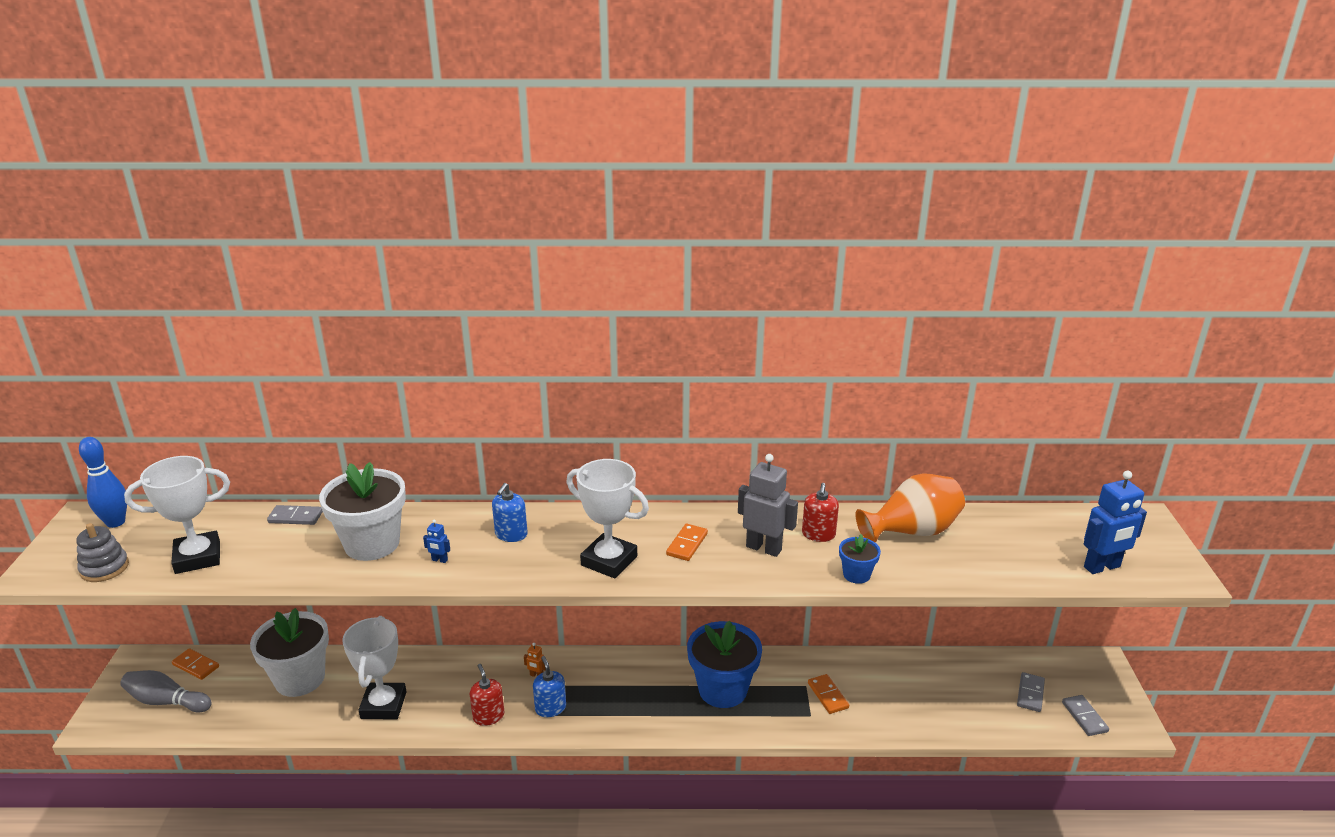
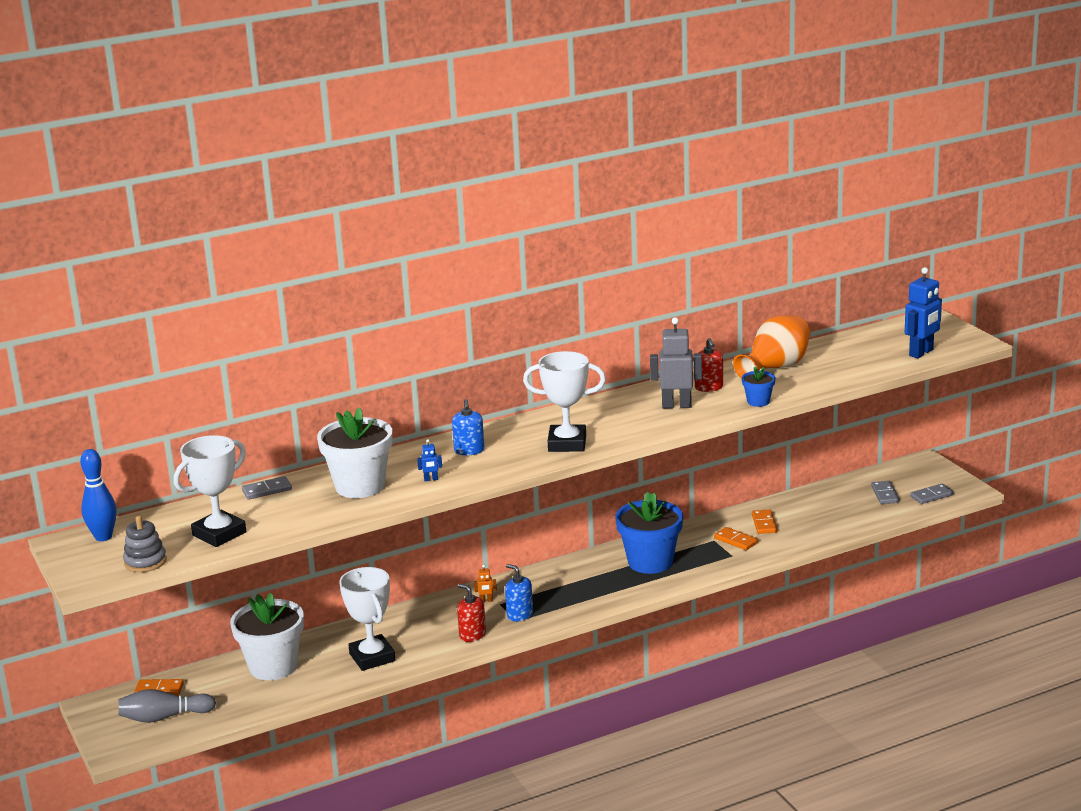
camera: 25 degrees left, 5 degrees down
orange domino [666,524,708,561] -> orange domino moved to [752,510,777,534]
grey domino [1062,695,1109,736] -> grey domino turned 75 degrees counterclockwise [910,484,954,504]

